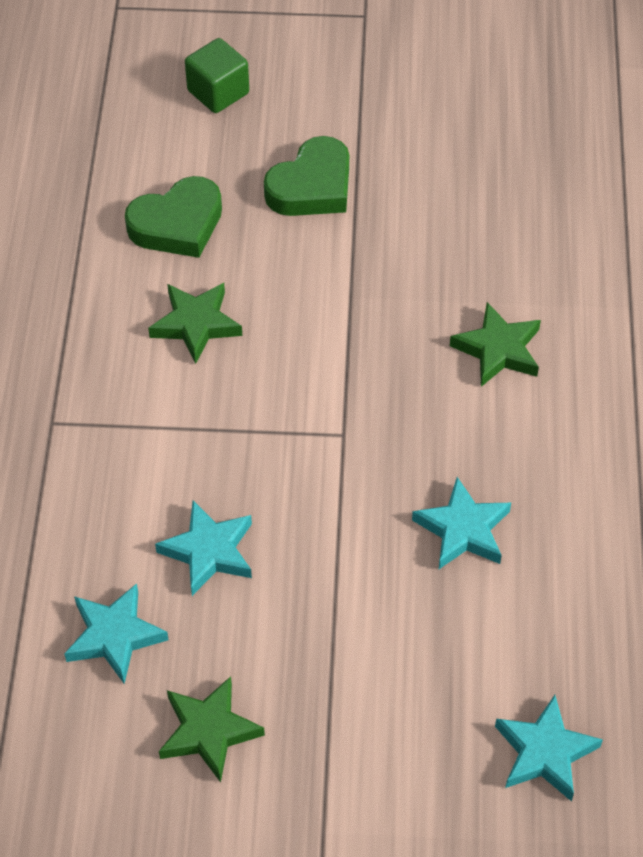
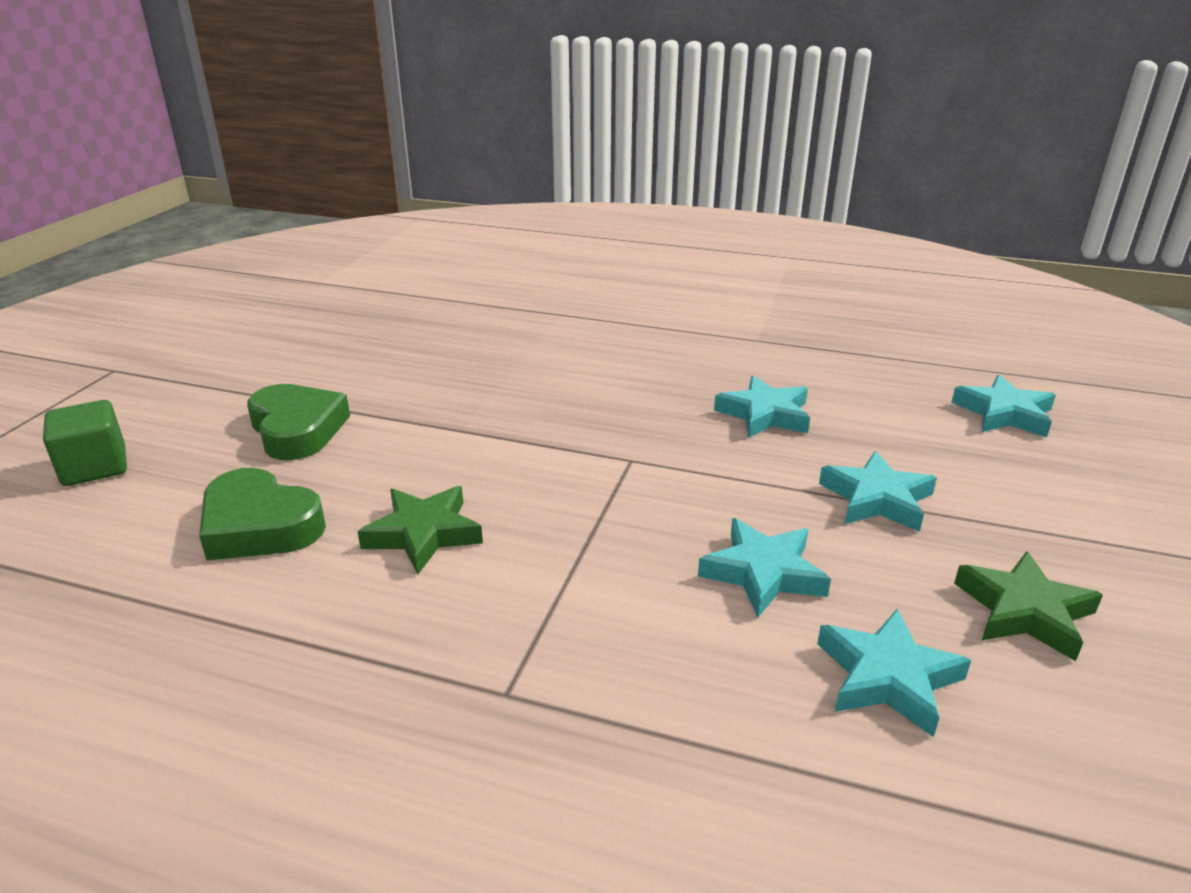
camera: 75 degrees left, 25 degrees down
green heart [125,176,222,258] -> green heart turned 135 degrees clockwise [199,468,326,561]
green star [450,302,541,387] -> none
none -> turquoise star [819,451,937,532]

